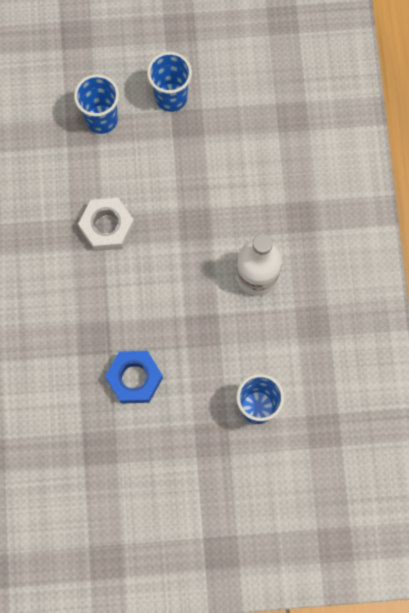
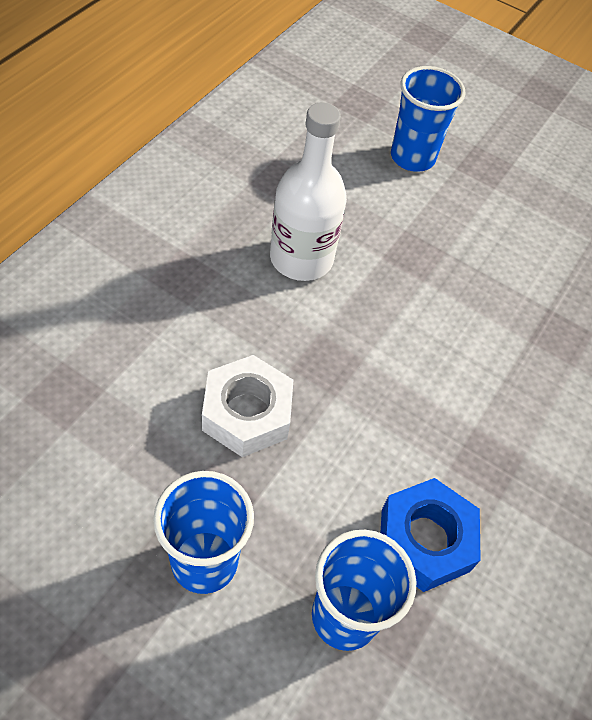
camera: 150 degrees left, 20 degrees down
white nut [78,198,135,251] -> white nut moved to [202,355,293,457]
blue nut [105,351,163,404] -> blue nut moved to [380,478,481,592]

